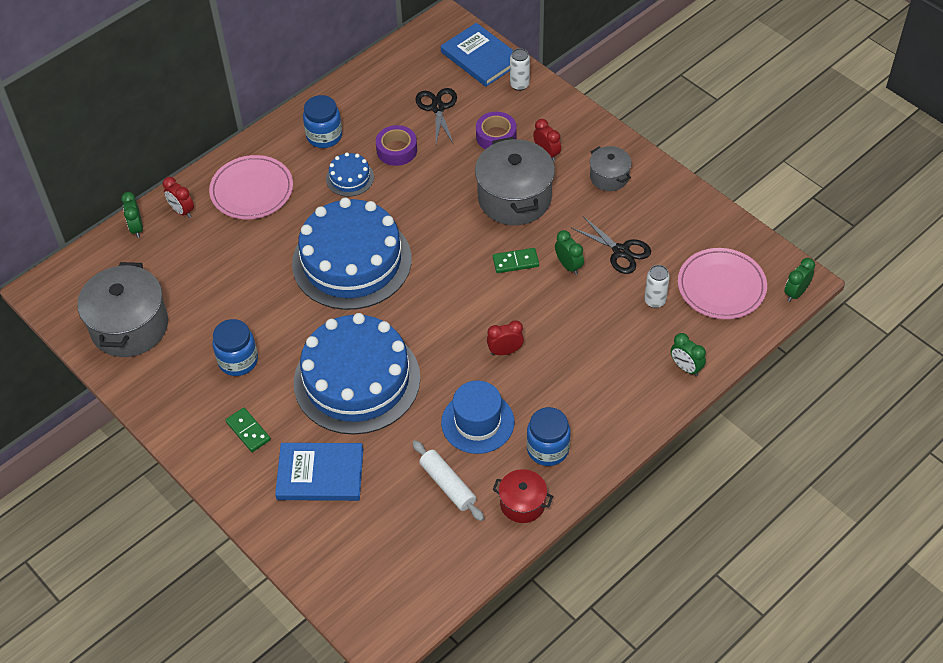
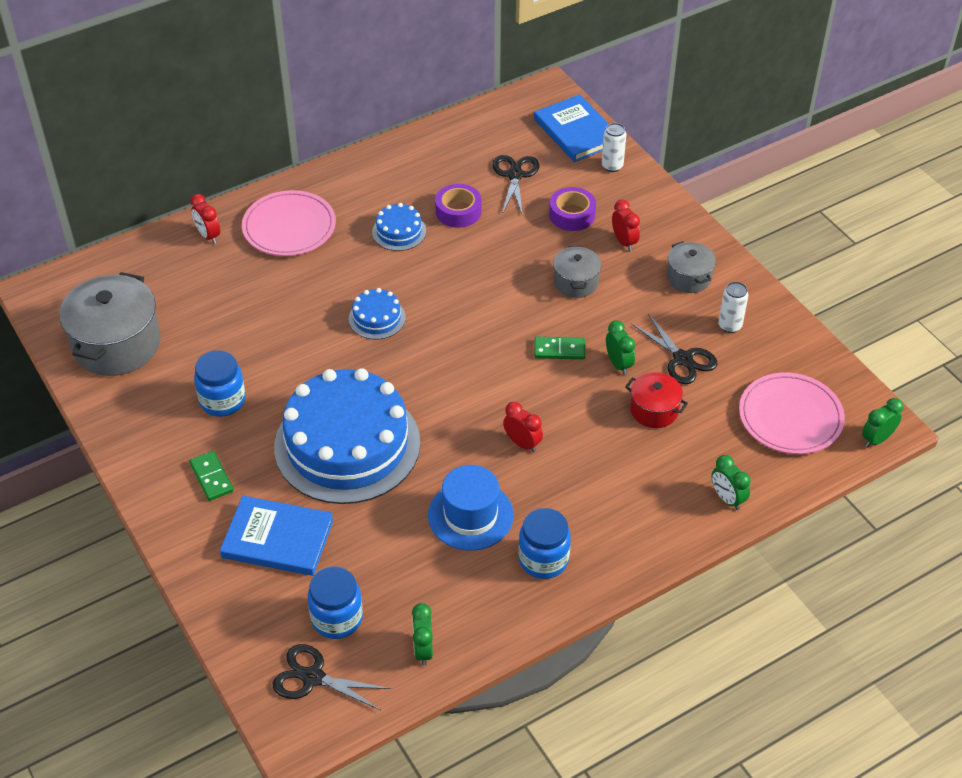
camera: 10 degrees right, 5 degrees down
green clock [121,192,143,238] -> green clock moved to [412,603,433,666]
blue cake [292,198,412,310] -> blue cake [349,288,406,340], size x0.42
blue jar [303,95,342,148] -> blue jar moved to [308,566,363,639]
white rolling pin [413,440,484,521] -> none
grey pot [475,137,555,225] -> grey pot [553,246,601,298], size x0.53
red clock [487,320,524,355] -> red clock turned 45 degrees clockwise [503,402,543,453]
red pot [493,469,553,523] -> red pot moved to [625,372,688,428]
white can [644,265,670,308] -> white can moved to [718,282,748,333]
none -> black scissors [273,644,391,710]

